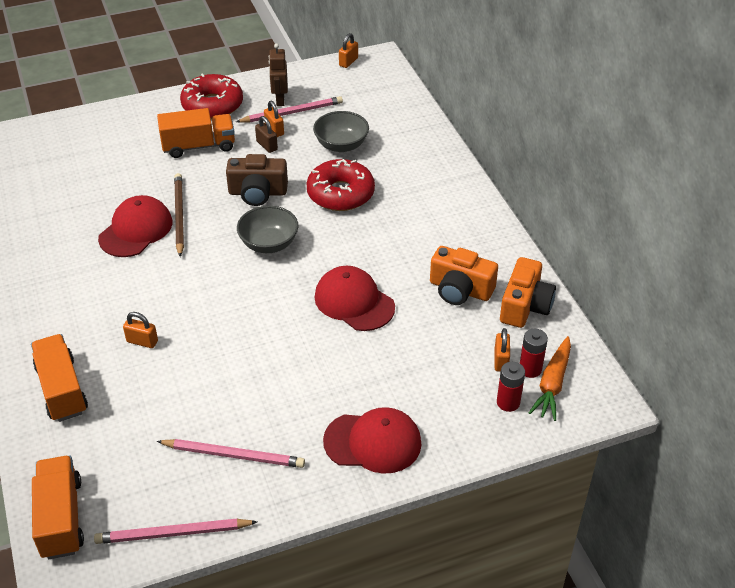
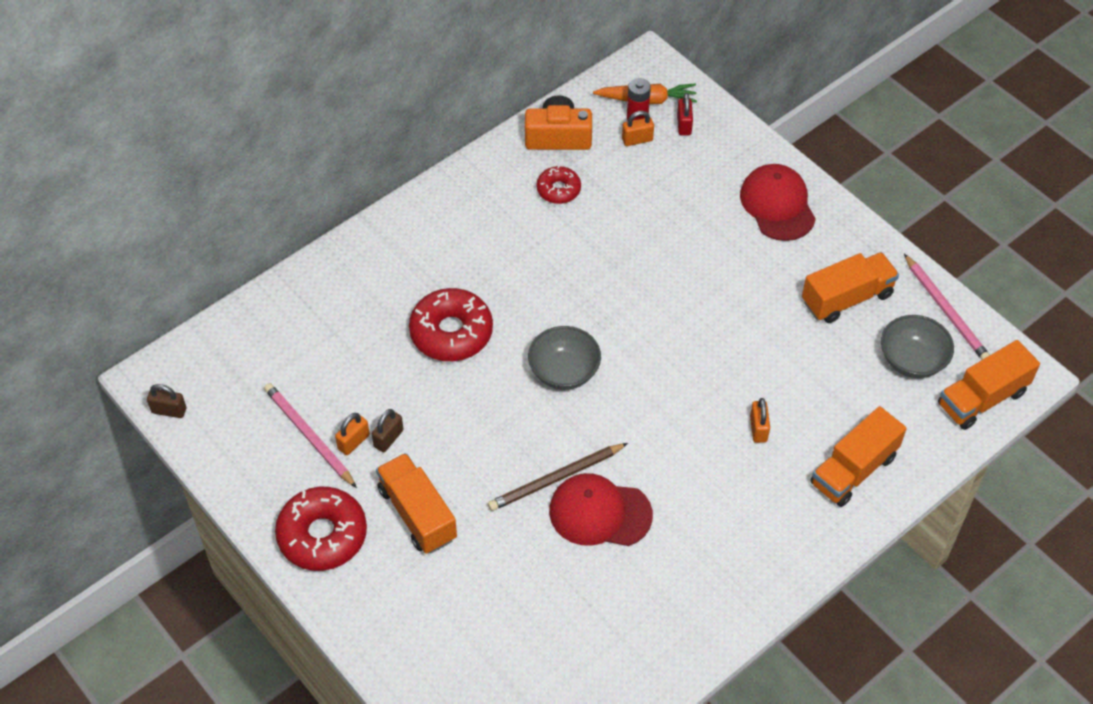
camera: 110 degrees left, 10 degrees up
pink pencil [157,439,305,468] -> orange truck [802,252,899,323]
brown camera [226,154,288,206] -> none
brown robot [269,44,288,106] -> none
grey bowl [313,111,369,152] -> grey bowl moved to [881,315,954,378]
red cap [314,266,395,331] -> none
orange padlock [339,33,358,68] -> brown padlock [147,384,186,418]
orange camera [430,246,498,305] -> red donut [537,166,581,204]
red battery [497,362,525,412] -> red padlock [677,93,693,135]

